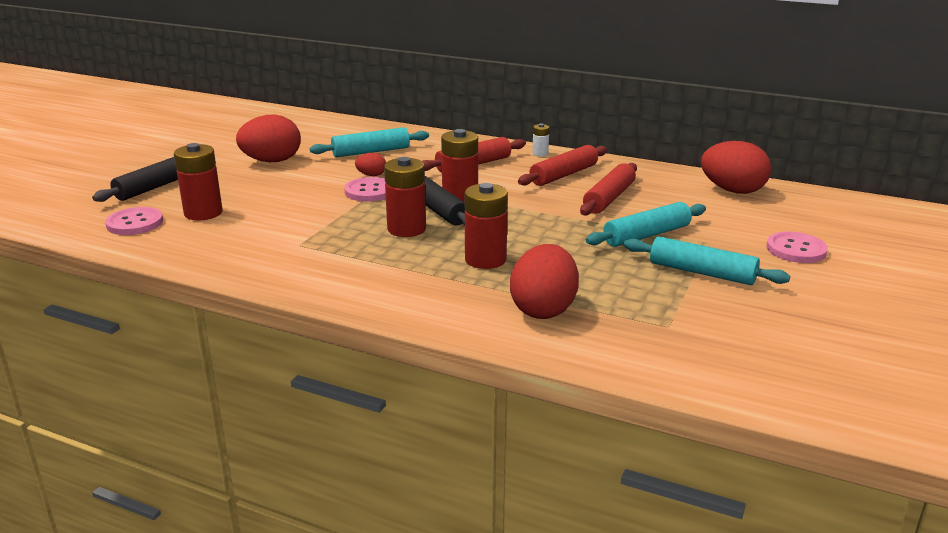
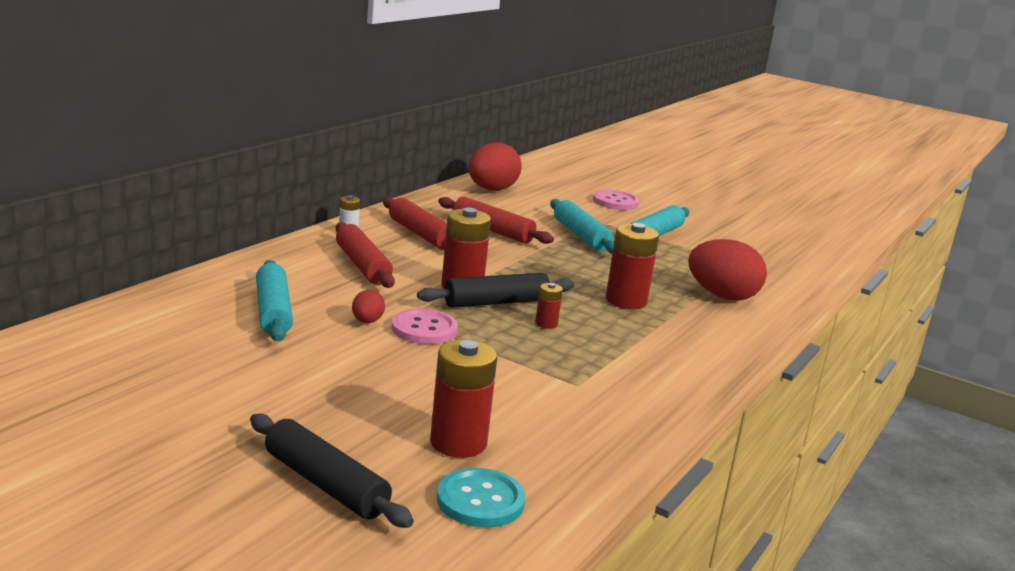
camera: 85 degrees left, 5 degrees down
pink button [105,207,163,235] -> turquoise button [437,468,526,527]
red egg [236,115,301,162] -> none
red battery [384,157,426,237] -> red battery [535,283,563,329], size x0.50

